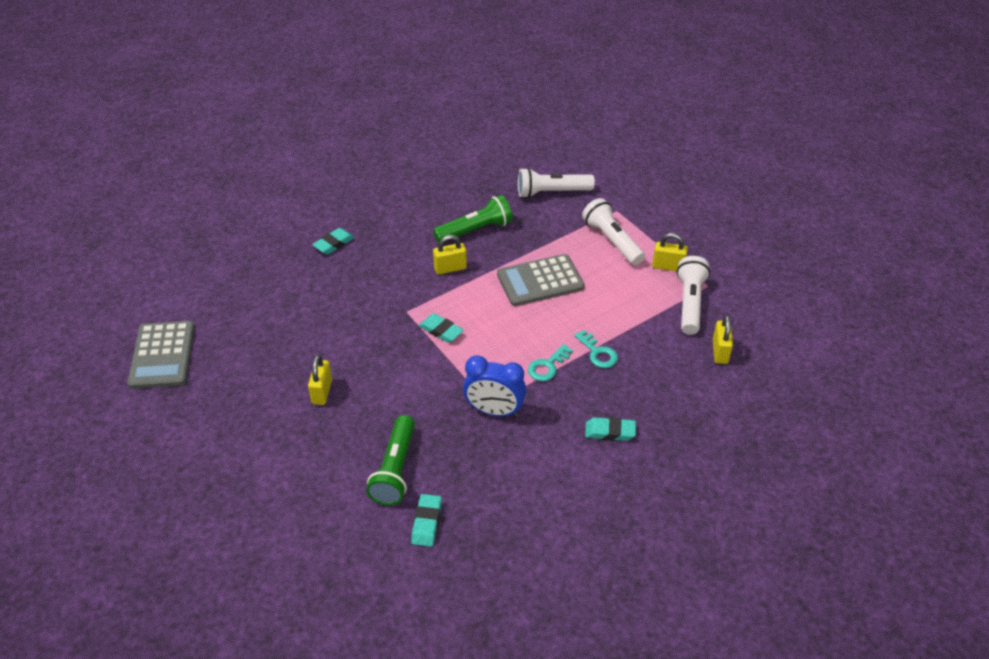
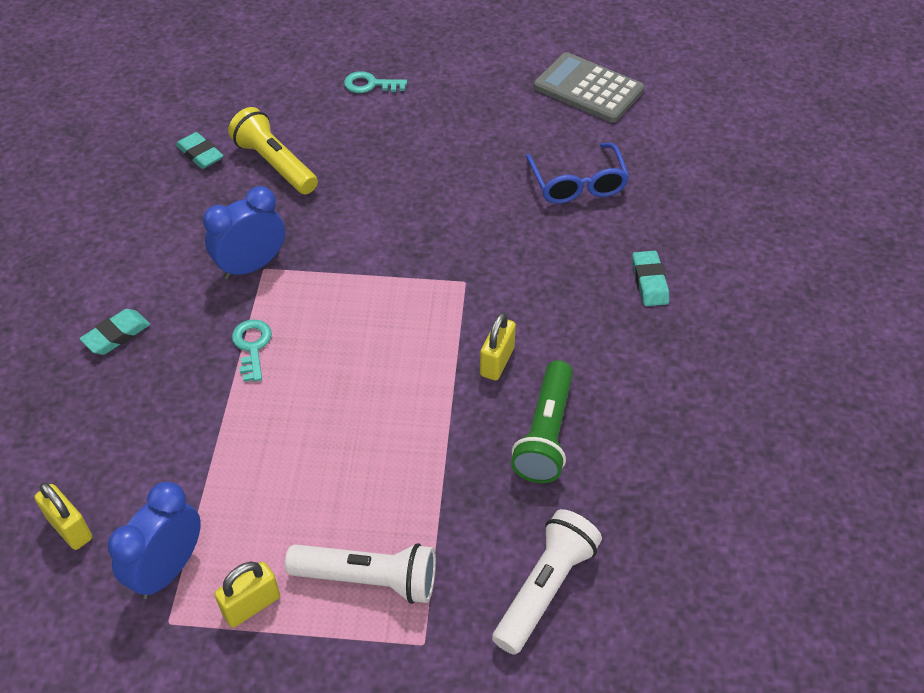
camera: 130 degrees right, 5 degrees up
yellow padlock [308,355,332,405] -> none
green flashlight [366,415,415,506] -> yellow flashlight [228,107,318,194]
turquoise eraser [419,313,464,343] -> none
grey calculator [497,254,585,306] -> none
turquoise key [574,330,618,368] -> turquoise key moved to [344,71,407,93]
white flashlight [676,256,710,335] -> blue clock [108,482,201,599]
none -> blue glasses [526,143,629,204]

